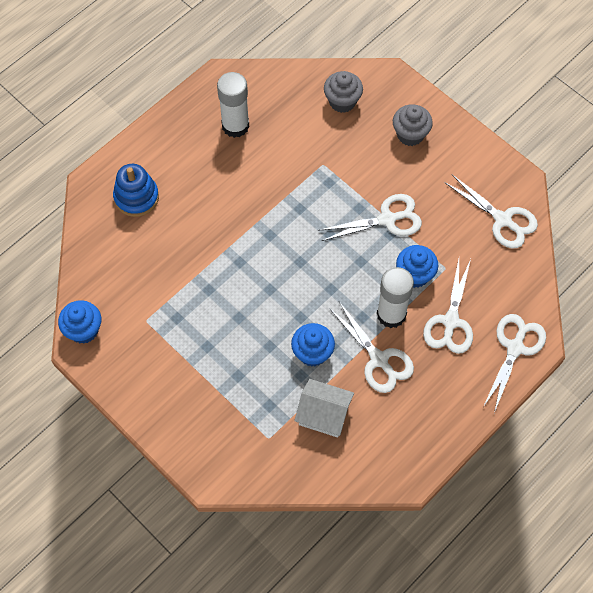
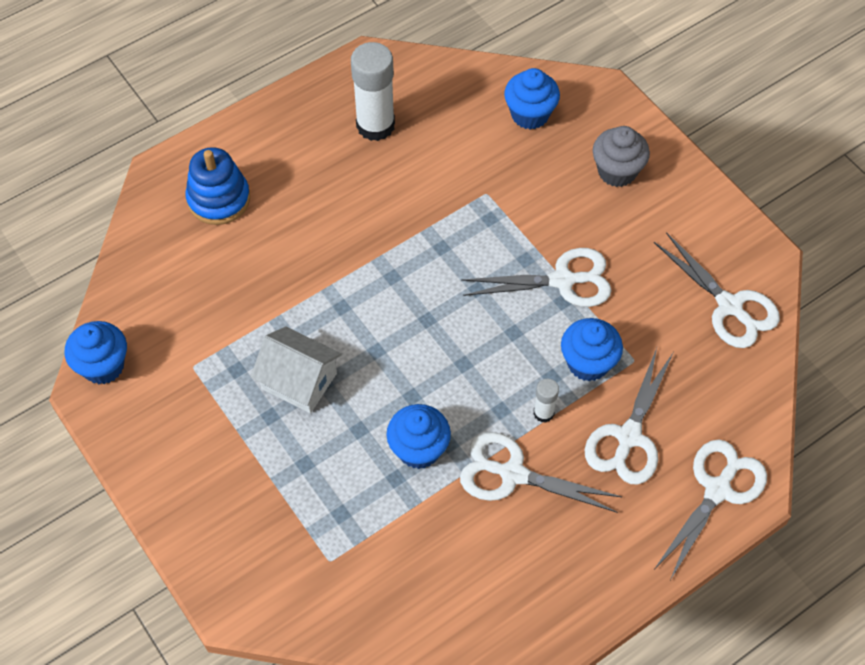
camera: 10 degrees right, 5 degrees down
white house [294,379,354,438] -> white house moved to [251,326,342,413]
grey cupcake [324,71,363,113] -> blue cupcake [504,68,560,129]
white scissors [329,302,414,393] -> white scissors turned 135 degrees clockwise [460,432,622,513]
white glue stick [377,267,414,328] -> white glue stick [533,378,559,423], size x0.48

